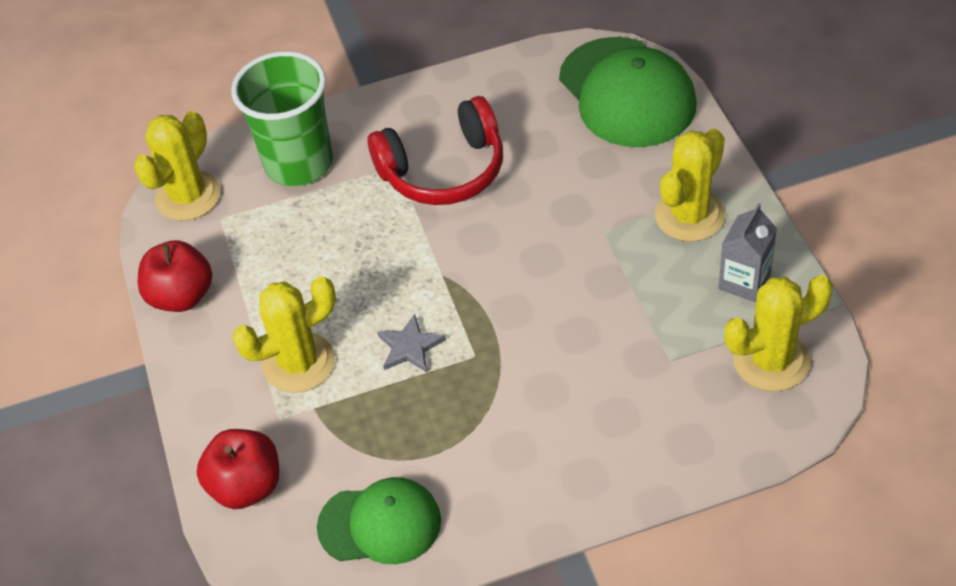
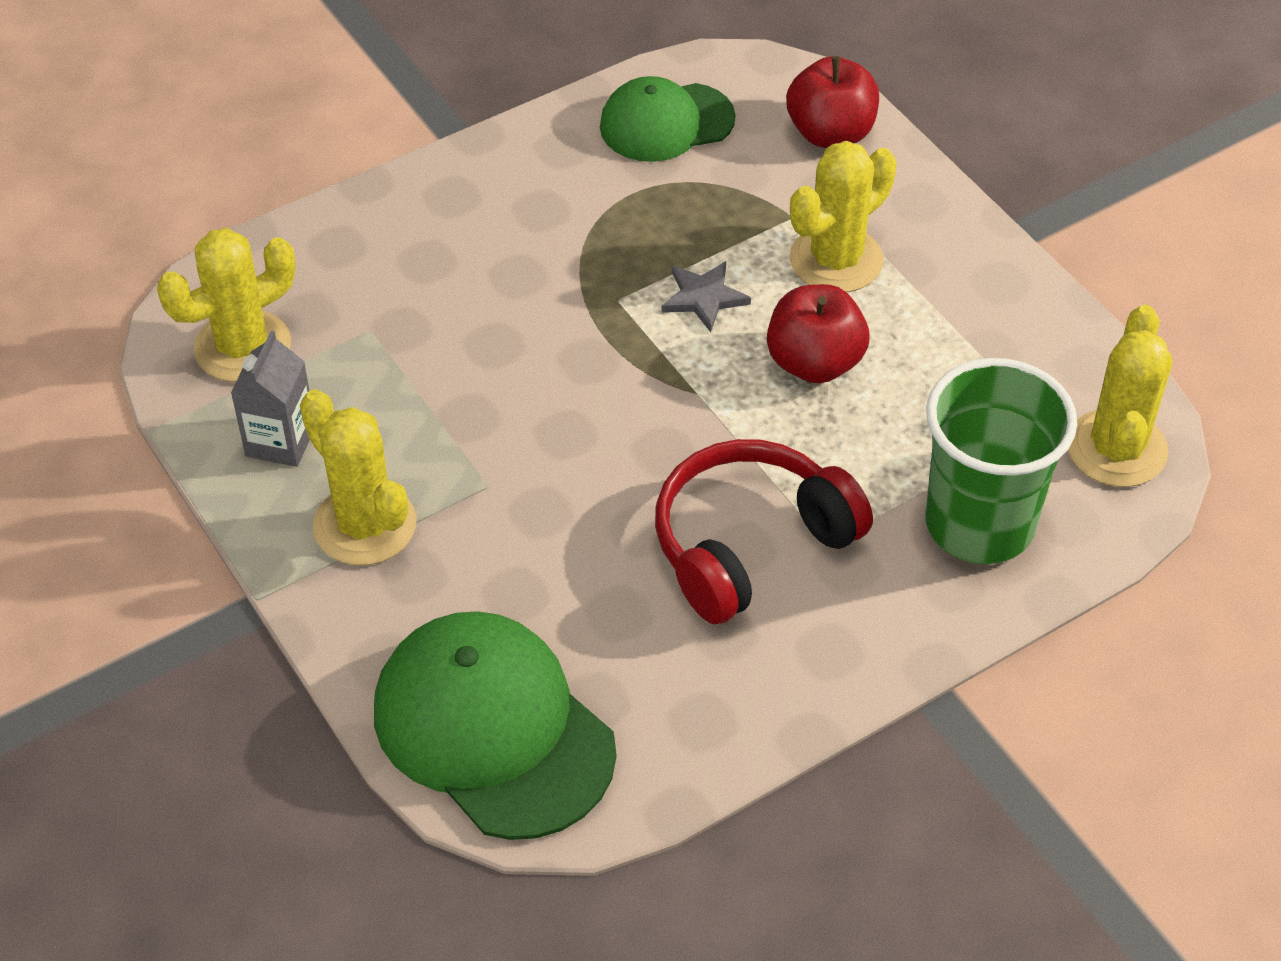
camera: 160 degrees right, 0 degrees up
red apple [138,240,212,312] -> red apple moved to [767,284,870,383]
yellow cactus [655,129,726,242] -> yellow cactus turned 60 degrees counterclockwise [300,389,416,565]

